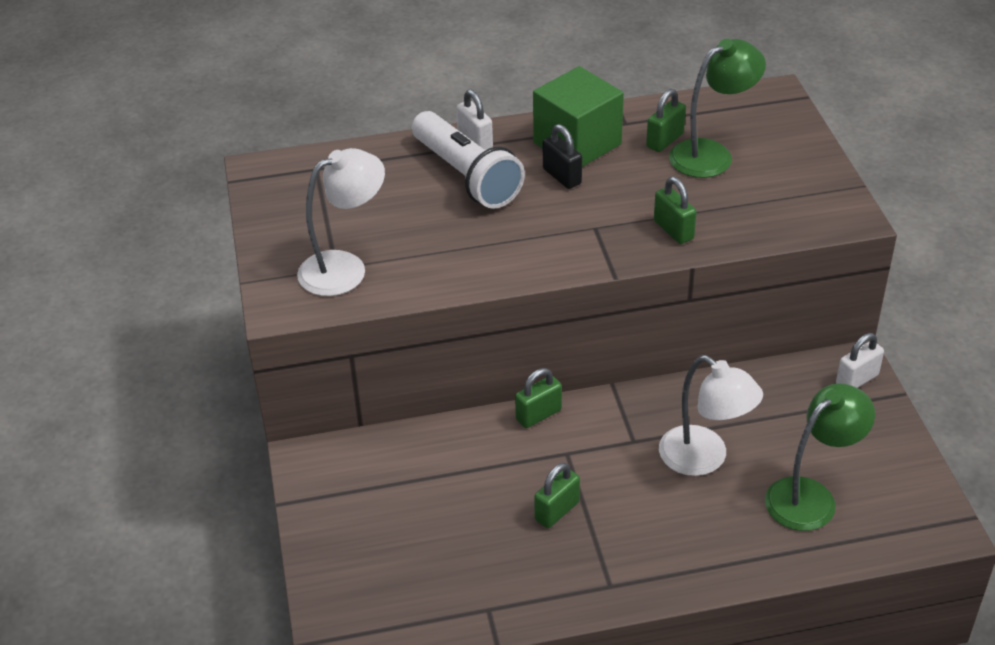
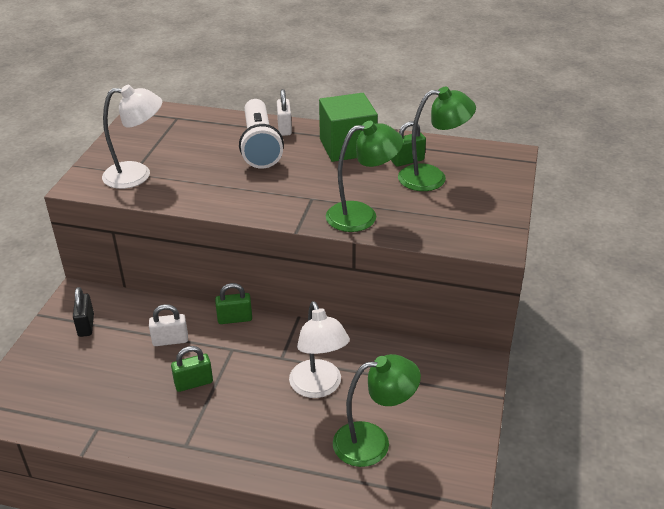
camera: 25 degrees right, 5 degrees down
black padlock [543,124,582,189] -> black padlock moved to [73,287,94,337]
green padlock [654,177,696,244] -> green lamp [326,121,403,232]
white padlock [836,333,884,388] -> white padlock moved to [149,304,188,346]

